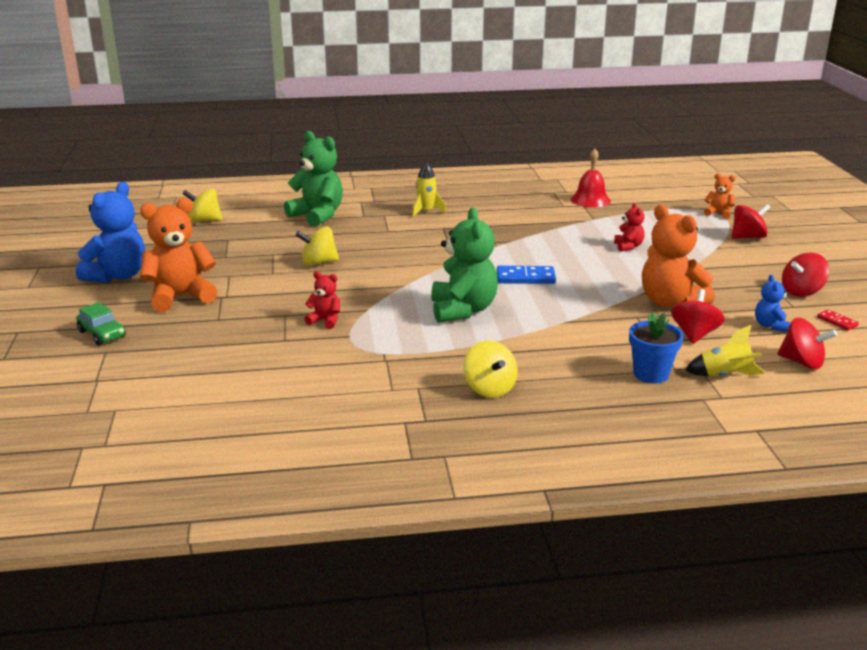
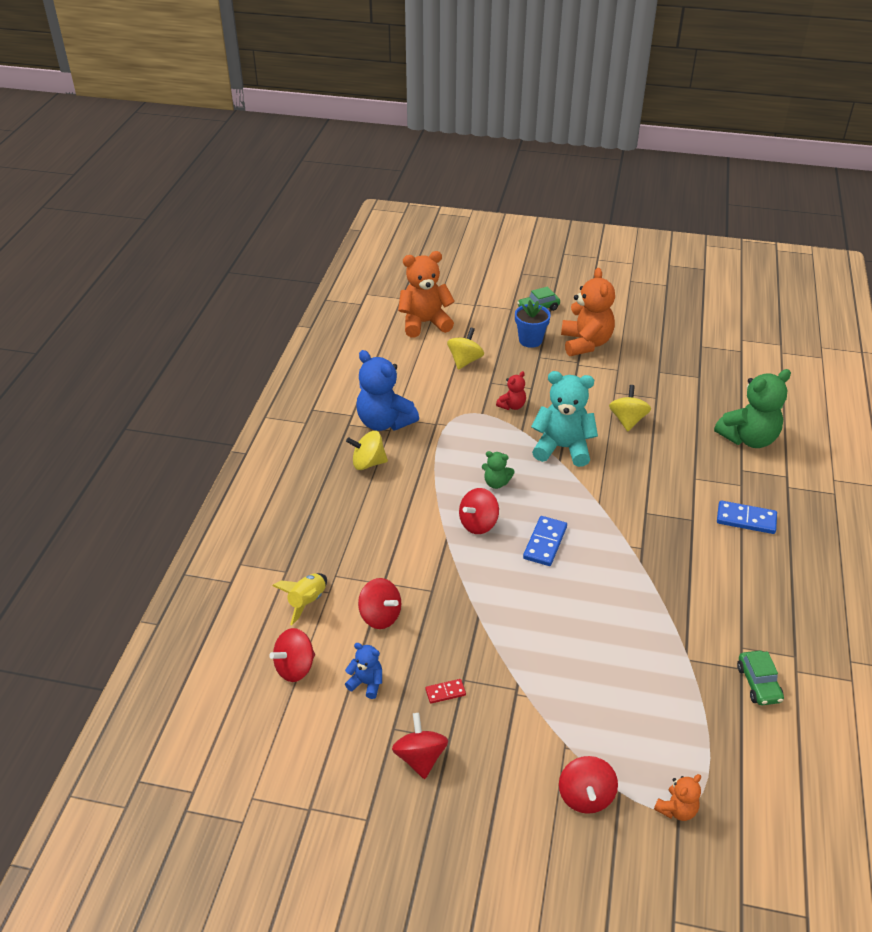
camera: 110 degrees right, 15 degrees up
blue teddy bear [76,182,145,283] -> blue teddy bear moved to [356,350,419,431]
yellow spinning top [182,189,222,222] -> yellow spinning top moved to [447,328,484,370]
yellow rocket [412,162,446,217] -> blue domino [717,501,777,534]
green teddy bear [431,208,498,323] -> green teddy bear [482,451,515,489], size x0.49
red bell [571,148,611,207] -> green car [737,651,784,705]
red teddy bear [614,203,645,251] -> none
blue flower pot [629,312,683,383] -> blue flower pot moved to [515,300,551,348]
orange teddy bear [642,205,714,307] -> orange teddy bear moved to [398,251,455,337]
red domino [817,310,859,330] -> red domino moved to [425,679,466,704]
none -> red spinning top [459,488,499,534]
none -> turquoise teddy bear [531,371,598,467]

